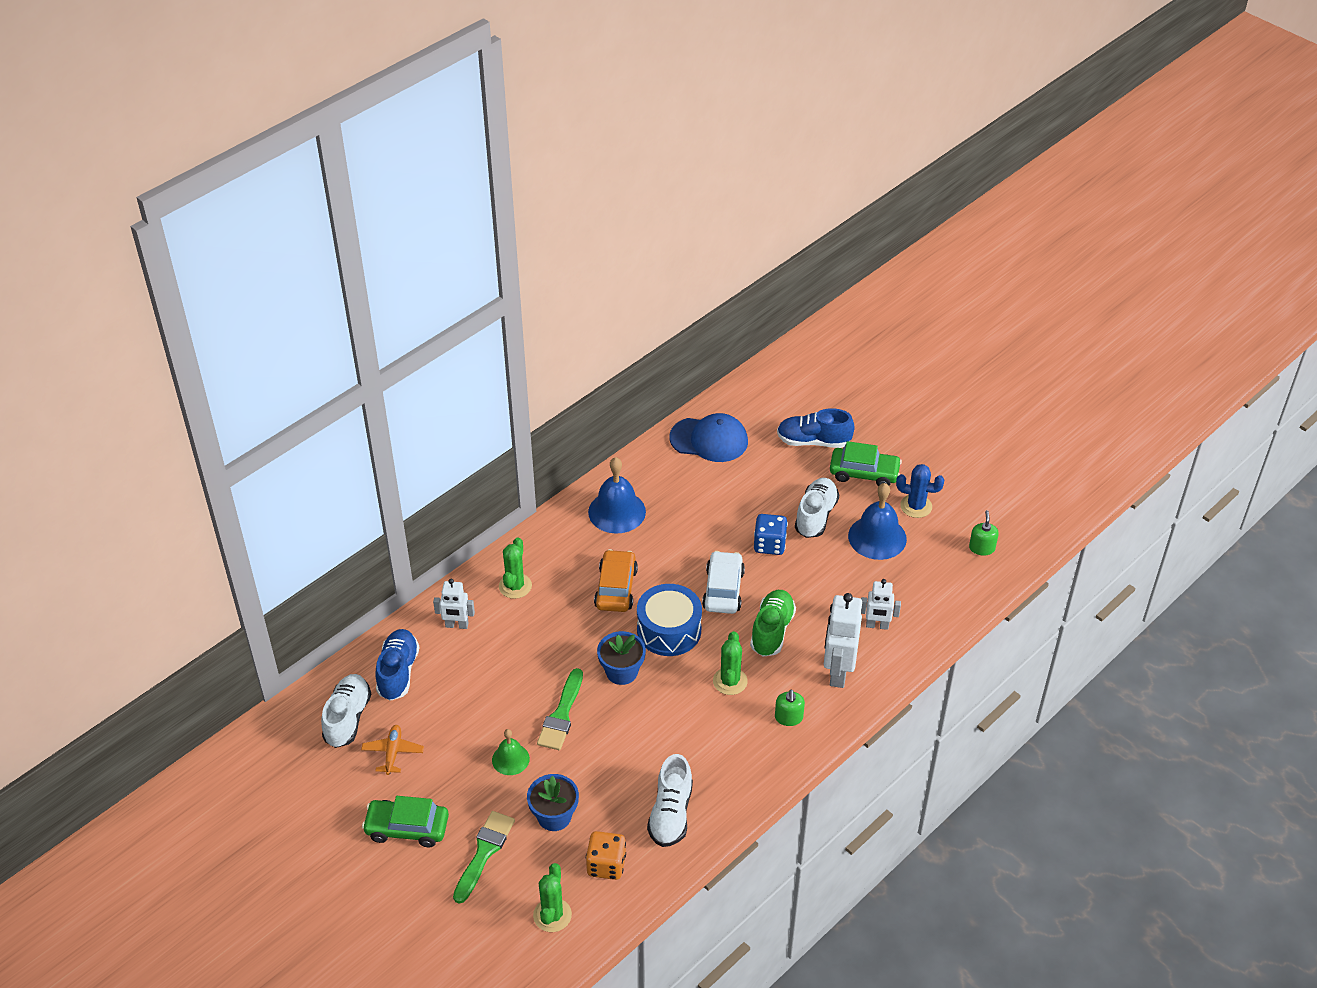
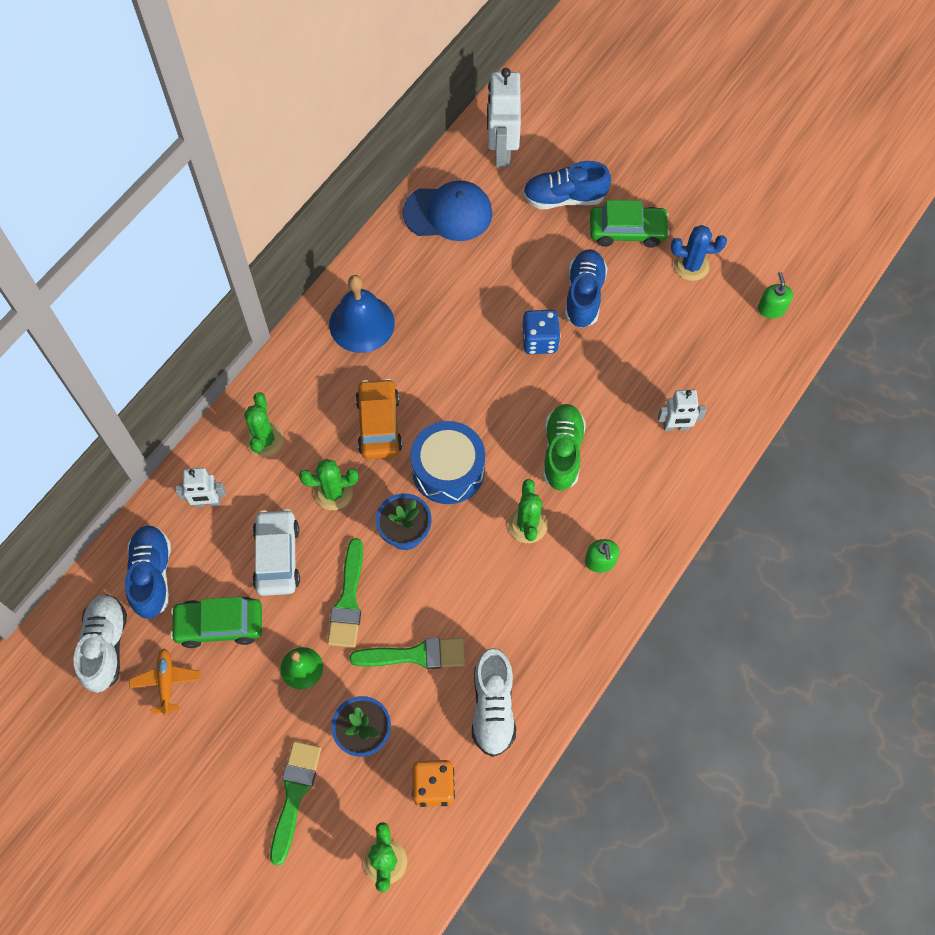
camera: 10 degrees left, 20 degrees up
green car [362,796,449,847] -> green car moved to [170,597,262,648]
white car [702,551,745,614] -> white car moved to [252,509,300,596]
white shoe [795,478,839,538] -> blue shoe [565,249,608,328]
white robot [824,593,862,688] -> white robot moved to [487,68,521,167]
blue bell [848,483,907,560] -> none
none -> green cactus [299,459,359,510]
none -> green brush [349,638,465,669]

